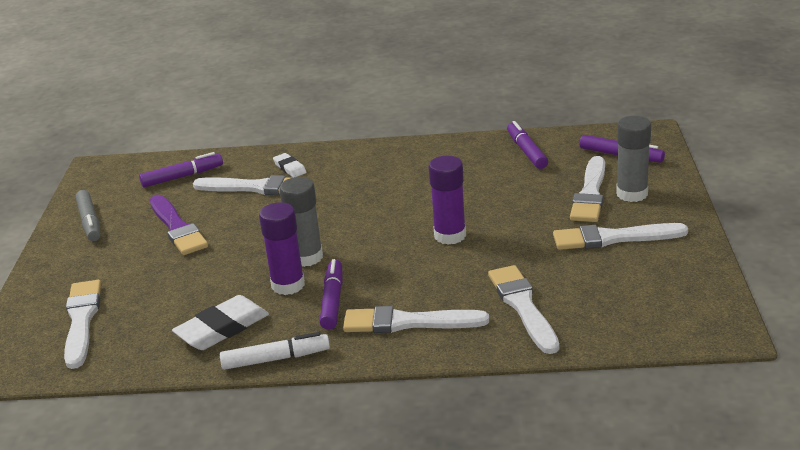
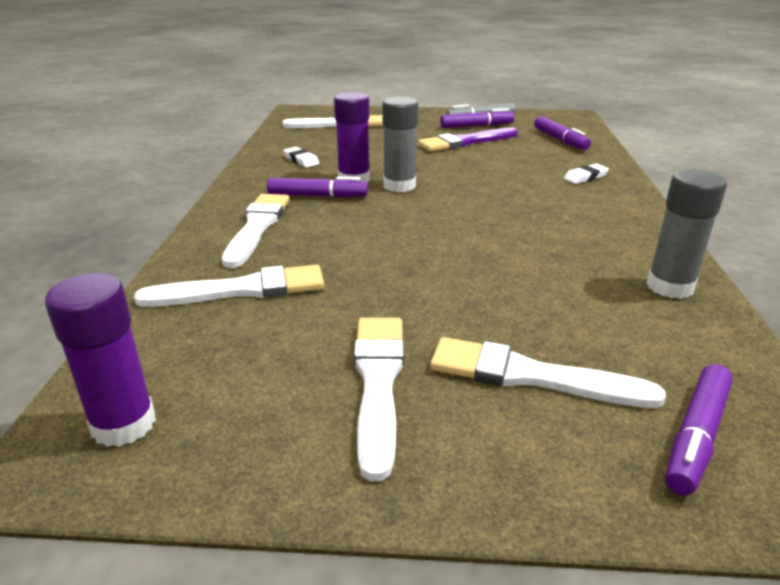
camera: 90 degrees right, 0 degrees up
white eraser [172,295,269,350] -> white eraser [283,147,319,168], size x0.55
white brush [193,175,290,195] -> none
white marker [220,332,330,370] -> none
purple glue stick [429,156,466,245] -> purple glue stick moved to [45,273,156,447]
purple marker [507,121,548,169] -> purple marker moved to [440,108,514,128]
grey glue stick [616,116,651,202] -> grey glue stick moved to [646,169,727,299]

